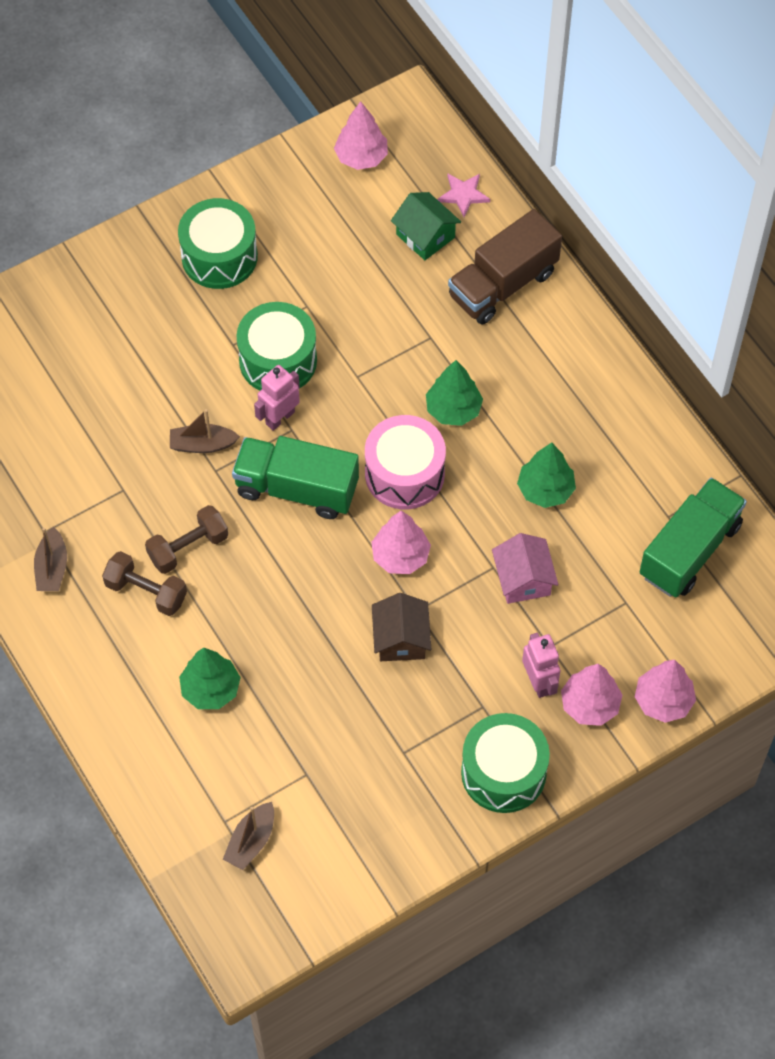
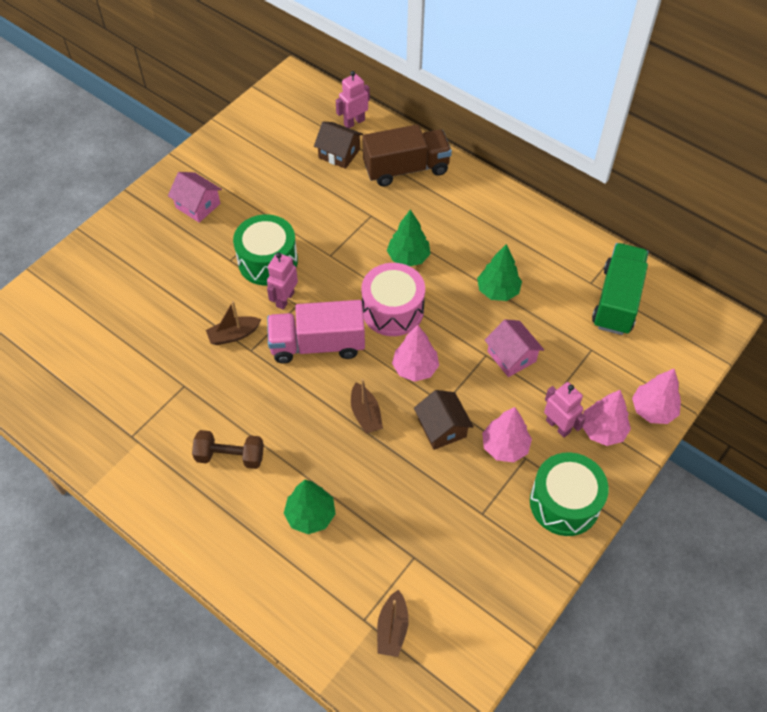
camera: 20 degrees left, 5 degrees down
brown boat [34,527,67,591] -> brown boat moved to [351,379,383,433]
brown dumbbell [145,505,228,574] -> none
green drum [178,198,258,289] -> pink house [168,172,222,223]
green truck [232,436,359,519] -> pink truck [267,300,365,363]
pink tree [334,101,388,170] -> pink tree moved to [482,407,532,462]
green house [391,192,461,260] -> brown house [314,122,363,169]
pink star [438,174,490,217] -> pink robot [336,71,370,128]
brown truck [448,209,562,325] -> brown truck turned 135 degrees counterclockwise [362,124,452,186]

